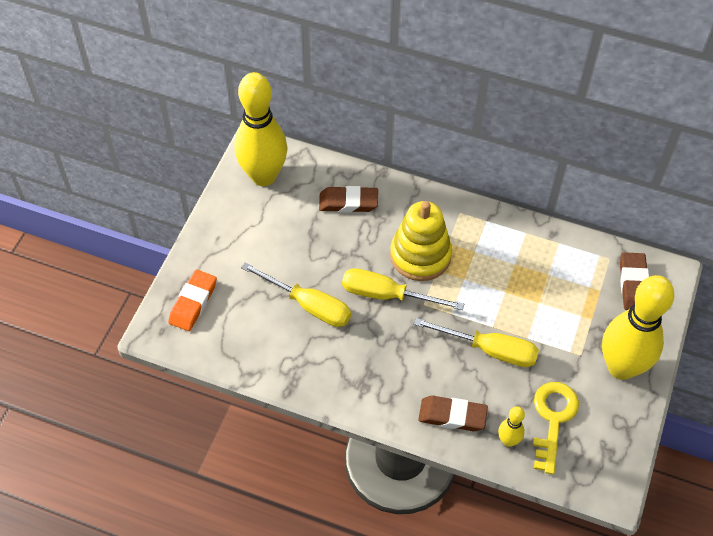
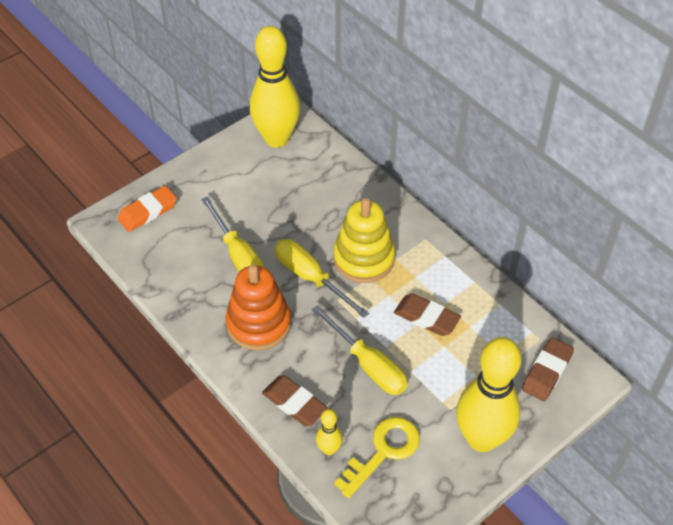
camera: 30 degrees right, 5 degrees down
brown eraser [319,186,378,213] -> brown eraser moved to [394,294,461,336]
none -> orange stacking toy [226,265,291,350]

